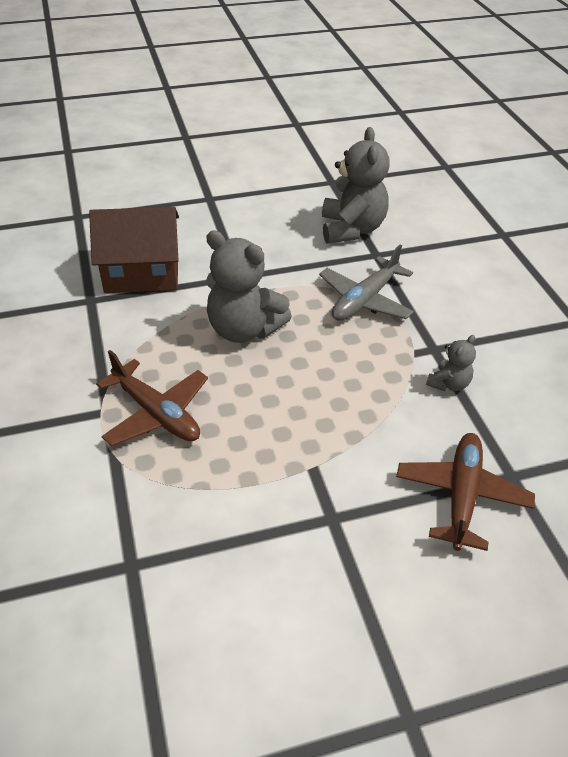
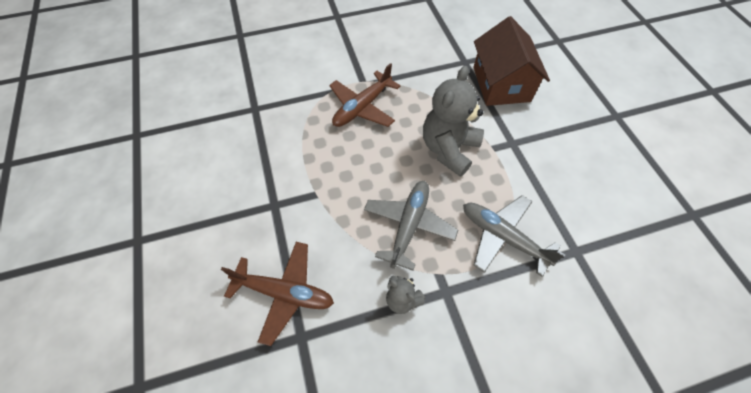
camera: 90 degrees right, 15 degrees up
grey teddy bear [322,127,390,244] -> none
none -> grey plane [364,181,458,271]

